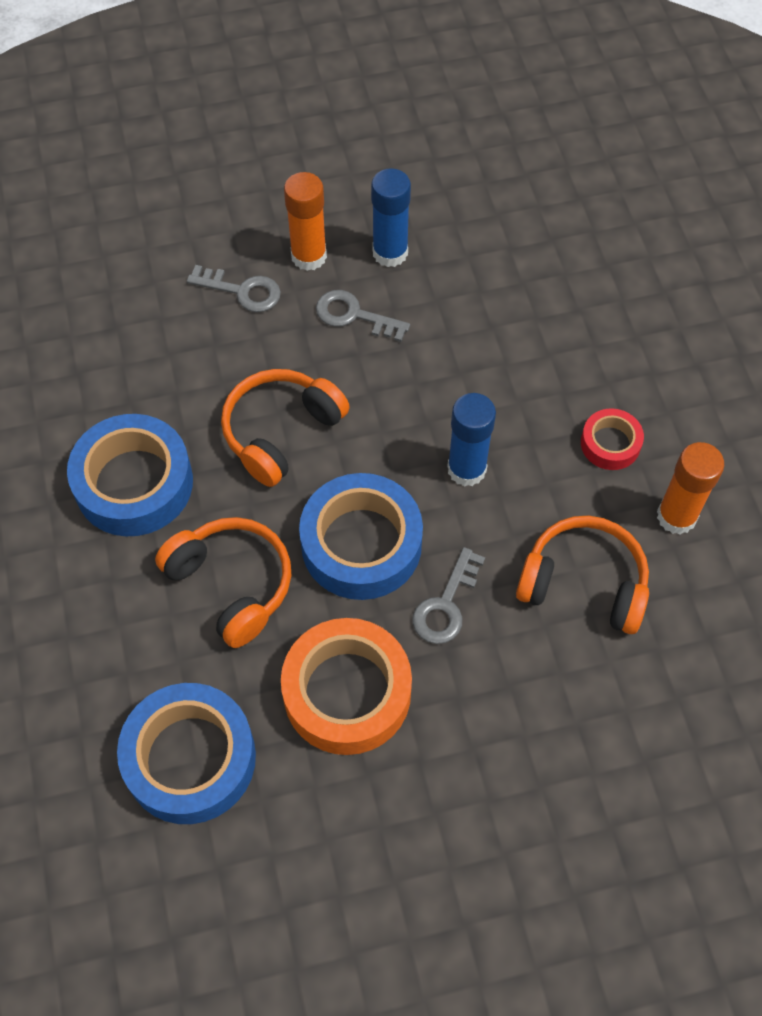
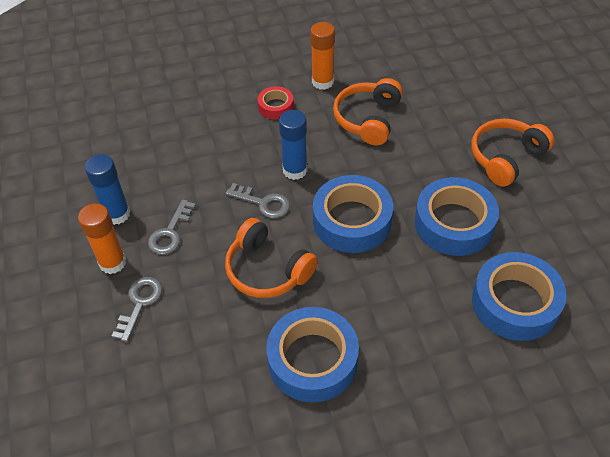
camera: 90 degrees left, 10 degrees down
orange headphones [155,517,291,648] -> orange headphones moved to [471,118,554,187]
orange tape [281,618,412,755] -> blue tape [415,177,499,256]
grey key [412,547,485,644] -> grey key moved to [225,183,290,218]

